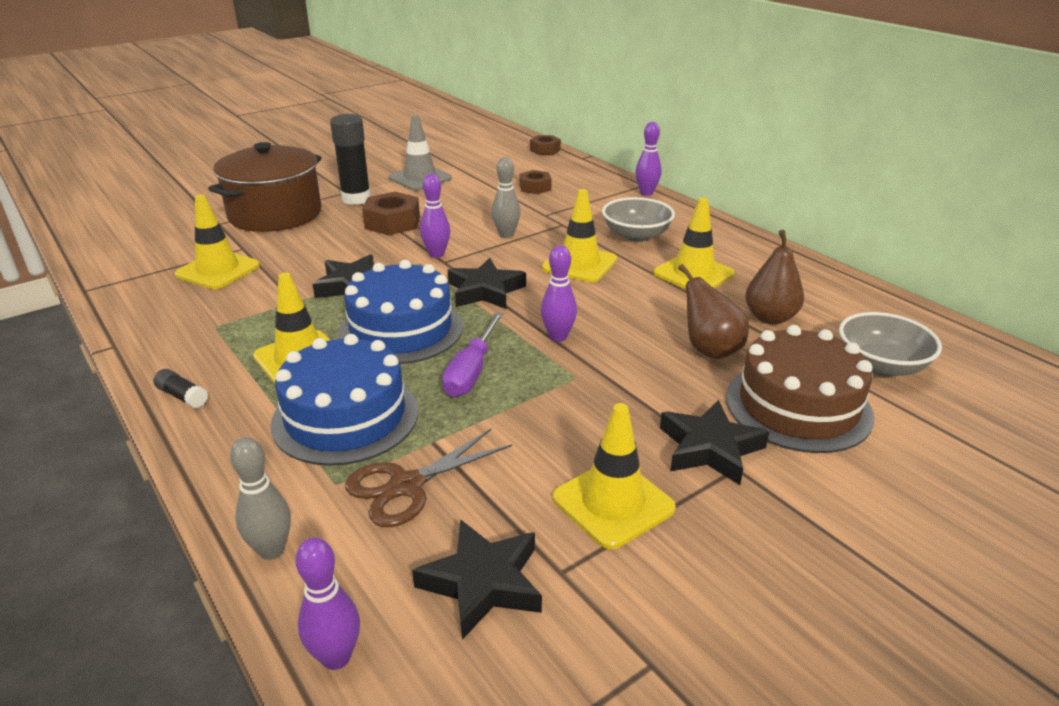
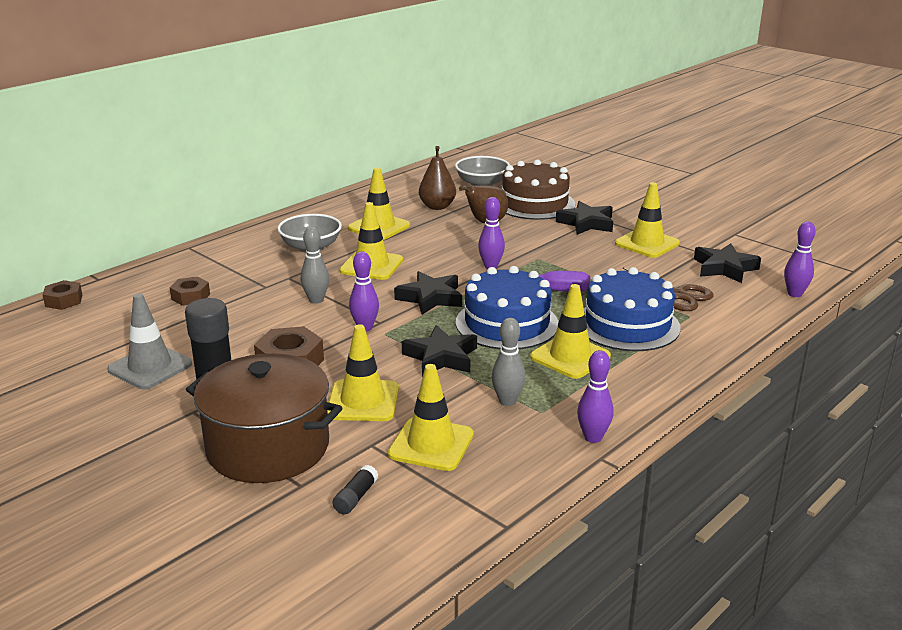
camera: 100 degrees left, 5 degrees down
black glue stick [153,369,208,408] -> black glue stick moved to [332,465,378,514]
grey bowling pin [230,437,291,560] -> grey bowling pin moved to [491,318,526,406]
purple bowling pin [635,122,661,196] -> purple bowling pin moved to [577,350,614,443]
none -> yellow traffic cone [327,324,399,421]

